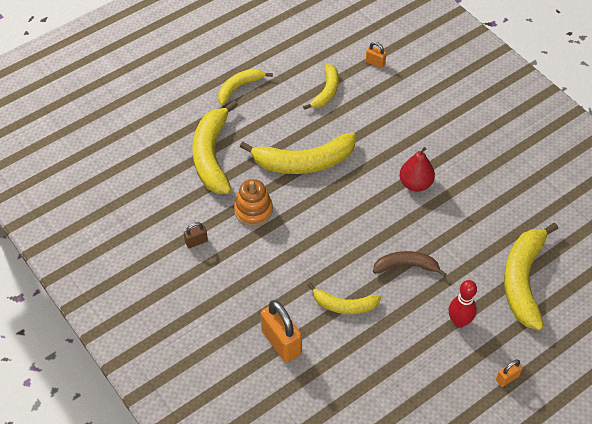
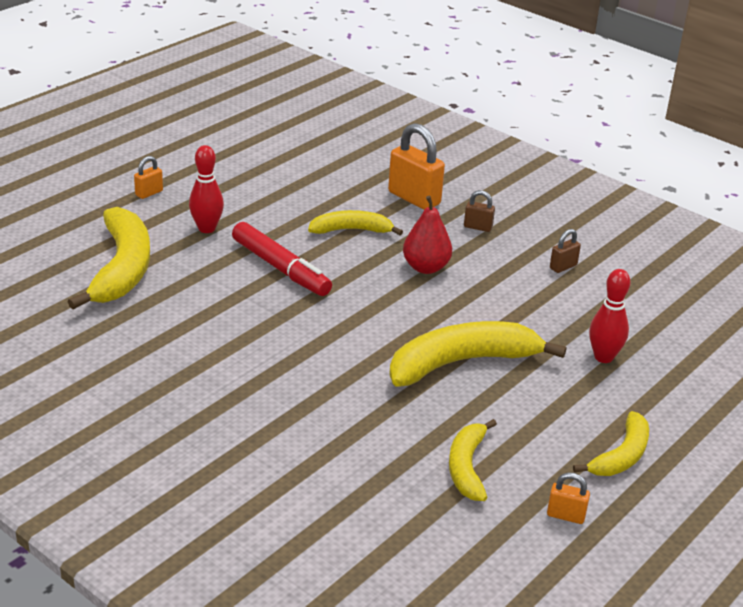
camera: 165 degrees right, 20 degrees down
yellow banana [192,100,238,194] -> red bowling pin [589,269,631,363]
orange stacking toy [234,179,273,226] -> none
orange padlock [366,42,386,68] -> orange padlock moved to [547,472,590,524]
brown banana [373,251,447,277] -> red marker [232,222,332,296]
red pear [400,147,435,192] -> red pear moved to [403,196,452,274]
none -> brown padlock [464,190,495,232]

